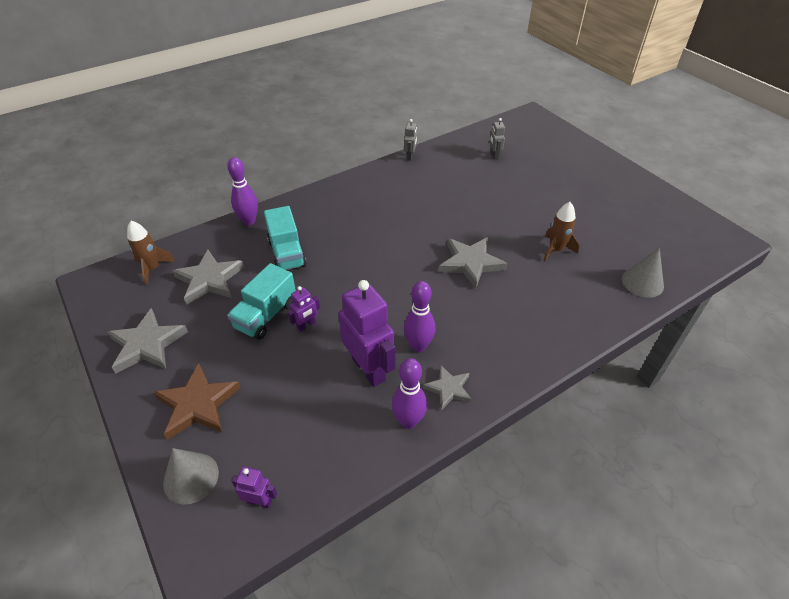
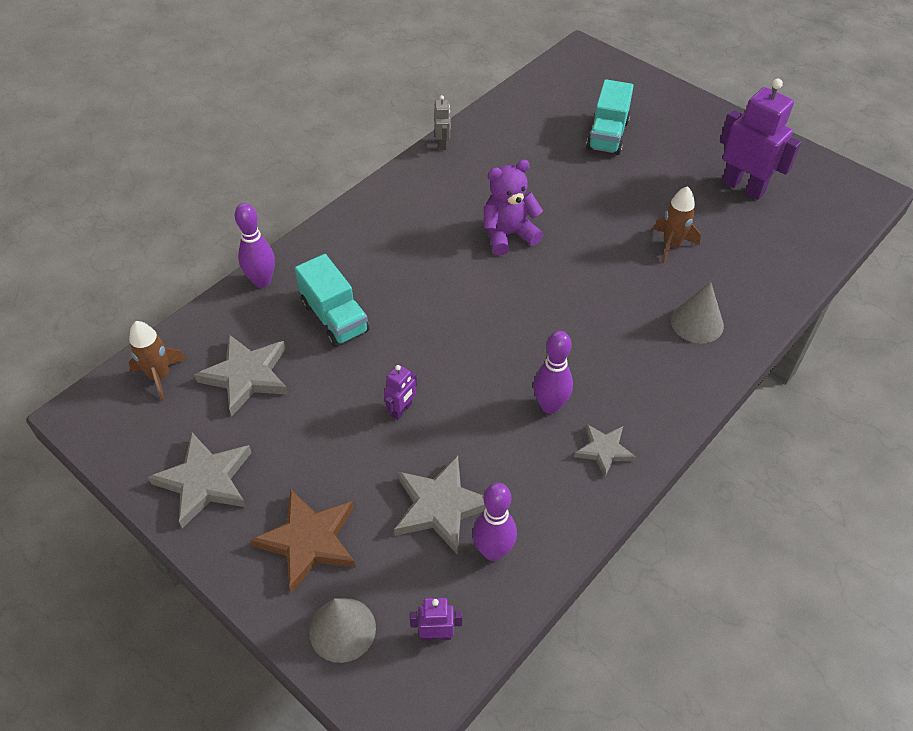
camera: 15 degrees left, 5 degrees up
turquoise truck [227,263,296,340] -> turquoise truck moved to [586,79,634,155]
purple robot [338,280,396,387] -> purple robot moved to [720,79,801,200]
purple bowling pin [392,358,427,429] -> purple bowling pin moved to [473,483,517,561]
grey star [439,237,507,289] -> grey star moved to [394,455,486,554]
grey robot [489,118,505,160] -> none
grey cone [622,248,664,298] -> grey cone moved to [671,282,724,344]
none -> purple teddy bear [484,160,543,255]

